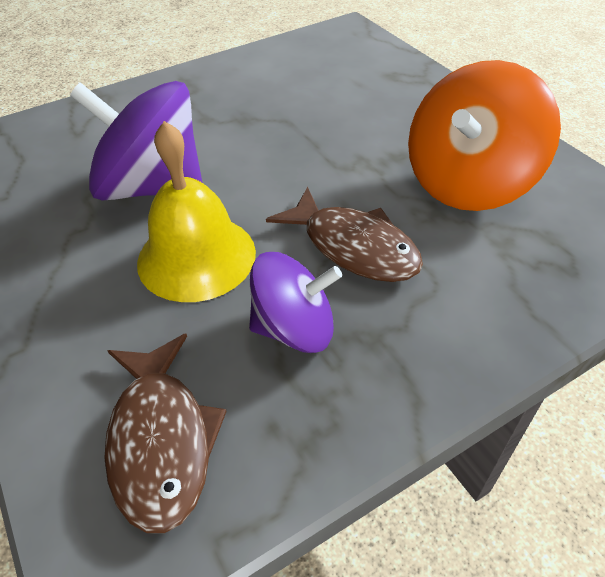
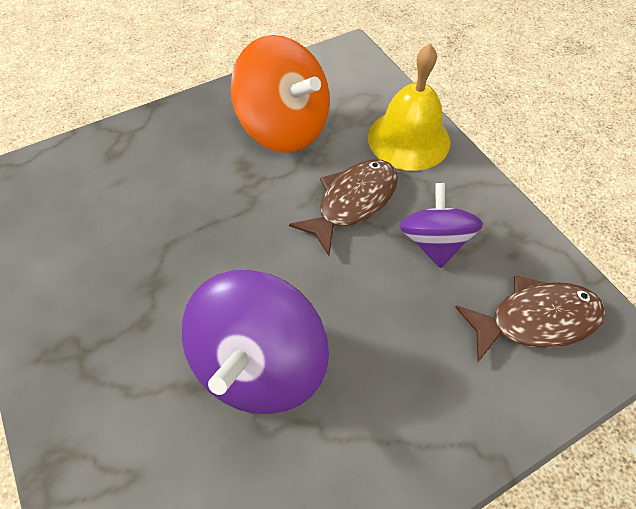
camera: 90 degrees left, 10 degrees up
yellow bell [137,121,256,302] -> yellow bell moved to [368,44,450,171]

